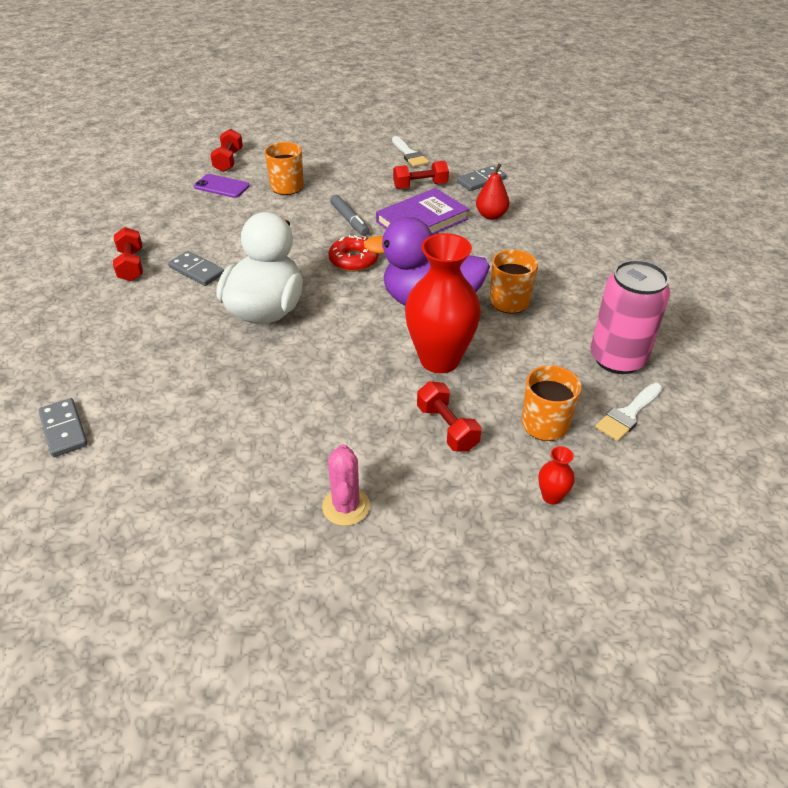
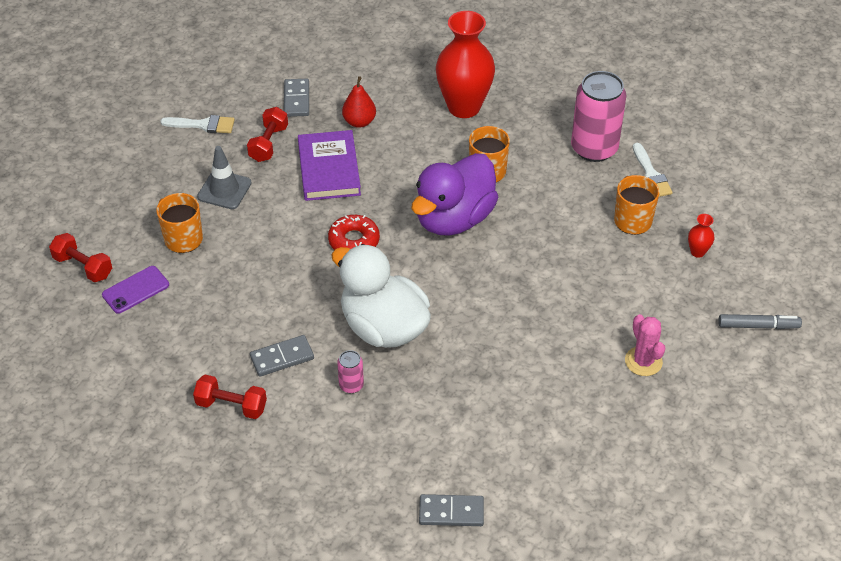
camera: 60 degrees left, 5 degrees up
pink cactus [322,444,370,526] -> pink cactus turned 45 degrees clockwise [625,314,665,376]
grey marker [330,195,369,236] -> grey marker moved to [718,314,802,329]
red vase [405,233,481,373] -> red vase moved to [436,11,495,118]
red dumbbell [417,381,481,452] -> none
none -> grey traffic cone [197,146,252,209]
none -> pink can [337,350,364,393]

